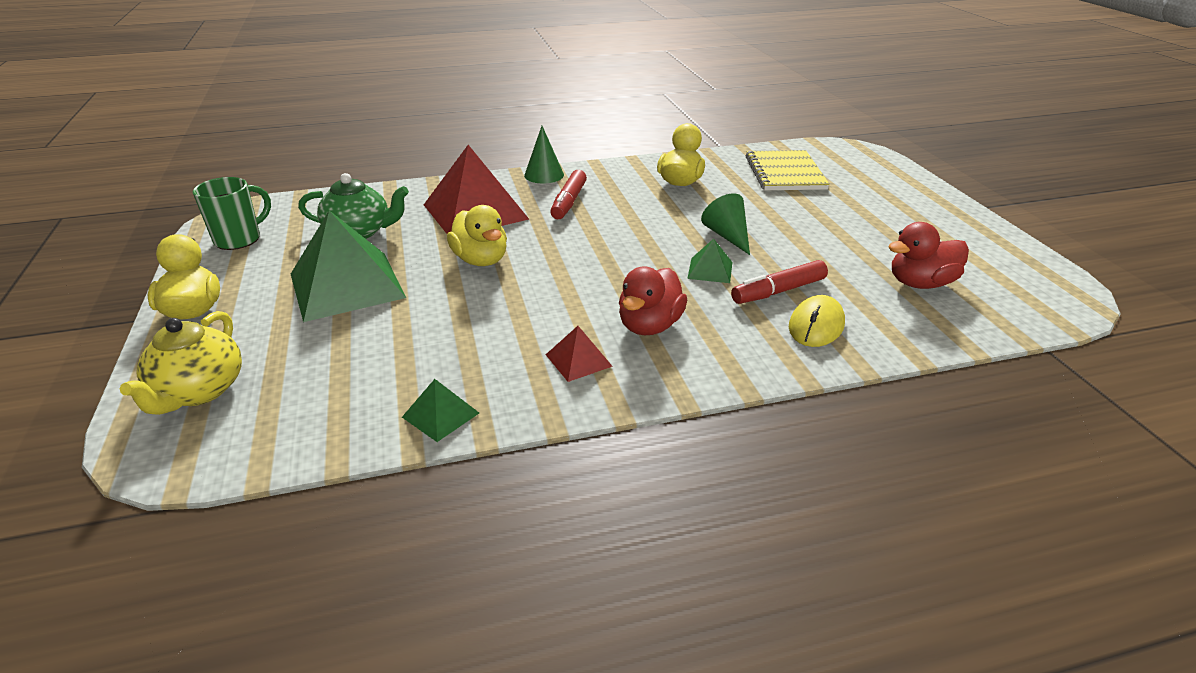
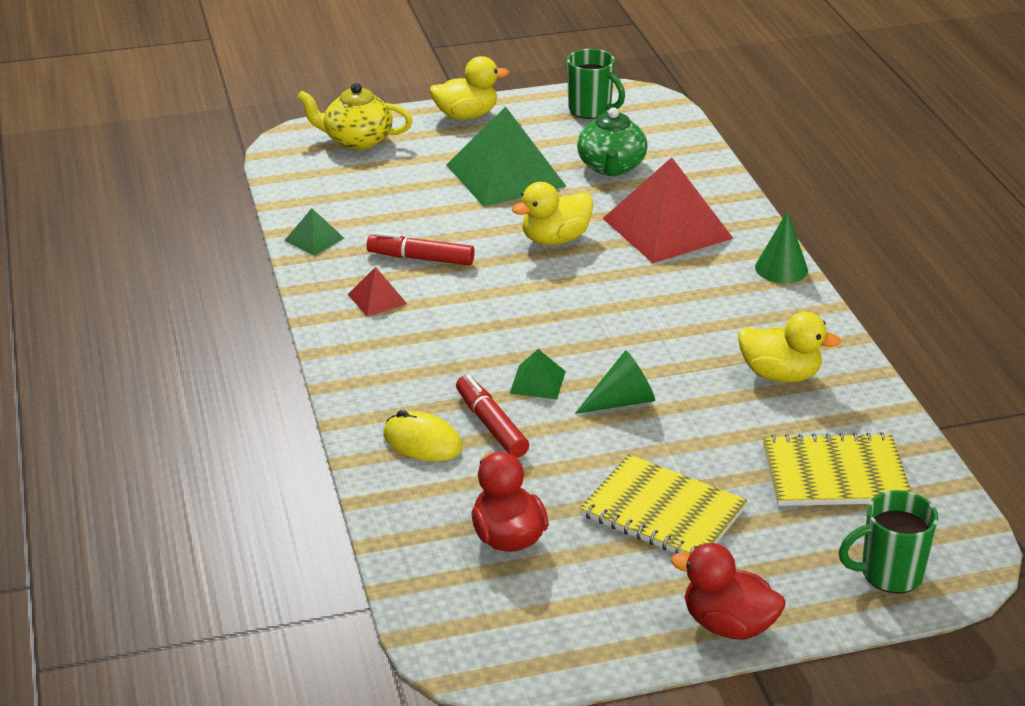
camera: 90 degrees right, 0 degrees up
red marker [550,170,587,219] -> red marker moved to [367,232,474,266]
red duck [619,267,687,335] -> red duck moved to [671,543,786,640]
none -> yellow notebook [580,454,748,554]
none -> green mug [839,490,939,593]

